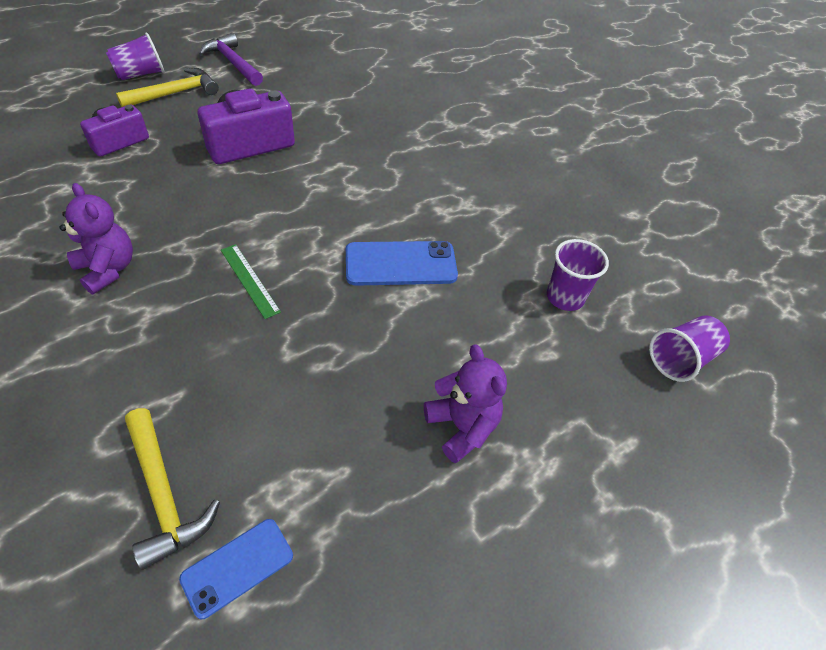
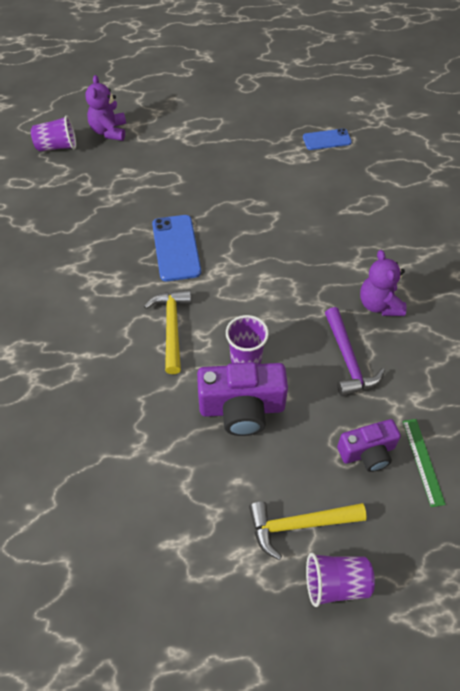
camera: 150 degrees left, 5 degrees up
yellow hammer [125,408,220,570] -> yellow hammer moved to [144,290,192,374]
purple hammer [199,33,263,86] -> purple hammer moved to [325,307,385,396]
green ruler [221,244,281,319] -> green ruler moved to [402,419,446,507]
blue phone [346,241,458,286] -> blue phone turned 60 degrees clockwise [152,215,201,281]
purple teddy bear [424,344,507,463] -> purple teddy bear moved to [85,75,126,141]
purple cup [547,239,609,311] -> purple cup moved to [226,315,269,364]

